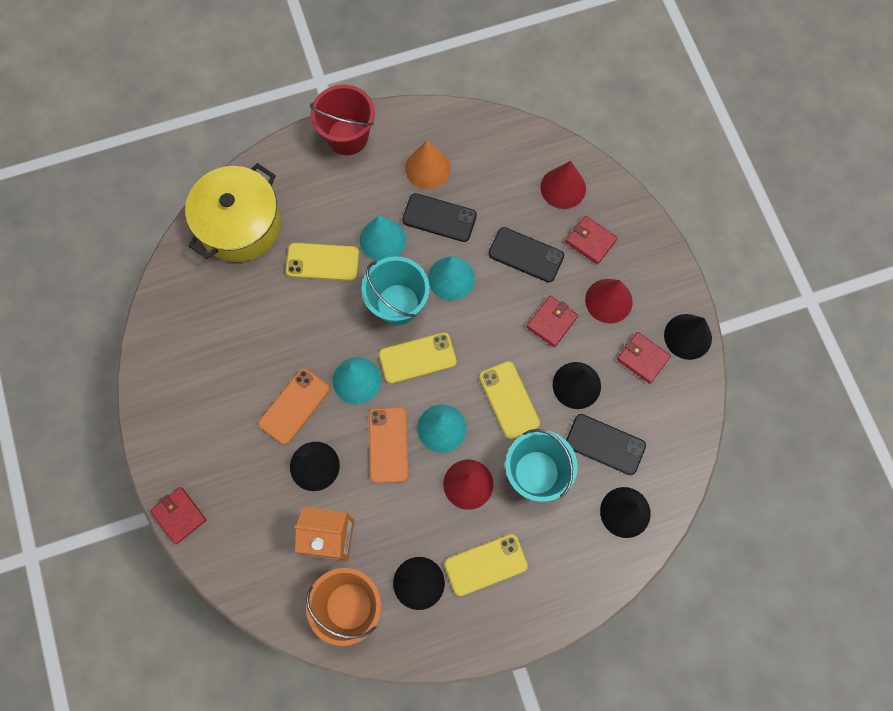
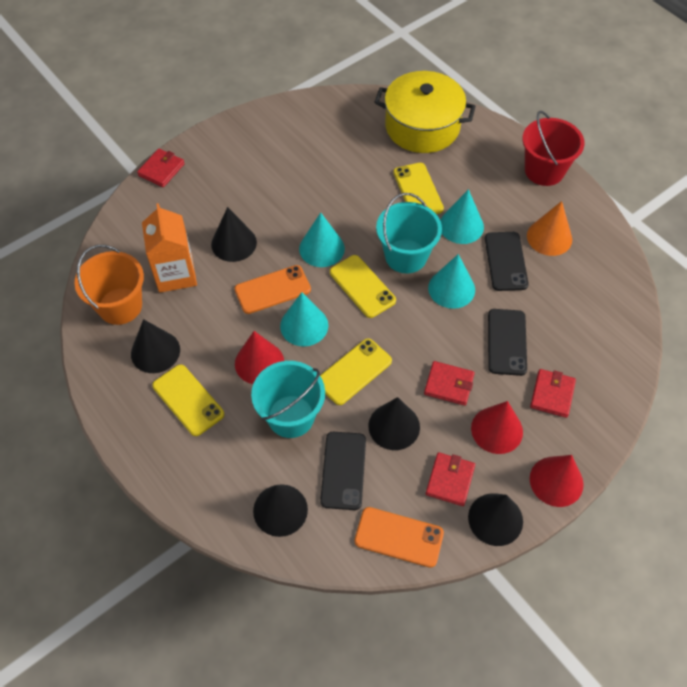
camera: 70 degrees right, 15 degrees down
orange phone [258,368,330,445] -> orange phone moved to [354,507,444,568]
red cone [540,161,586,209] -> red cone moved to [530,455,584,507]

